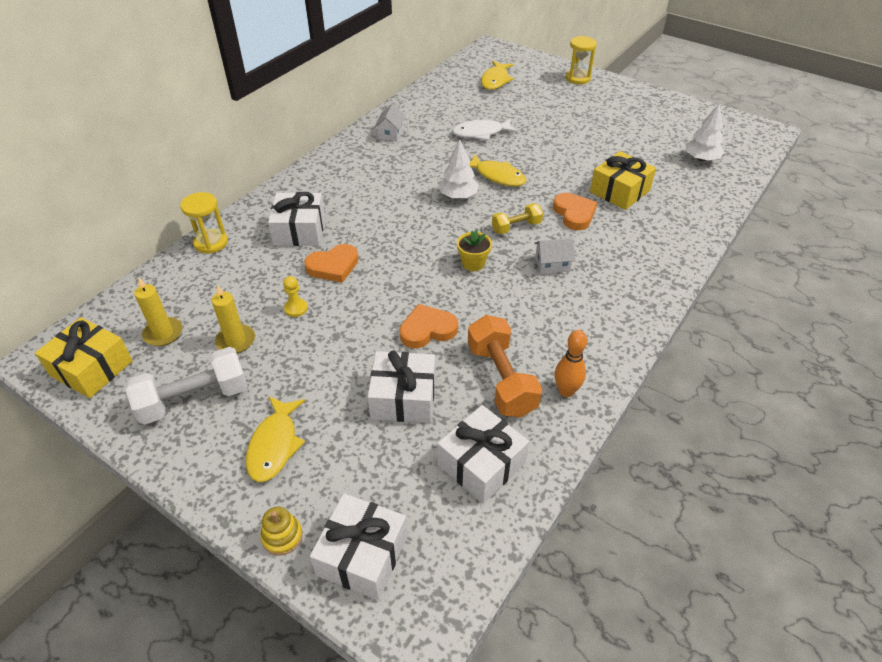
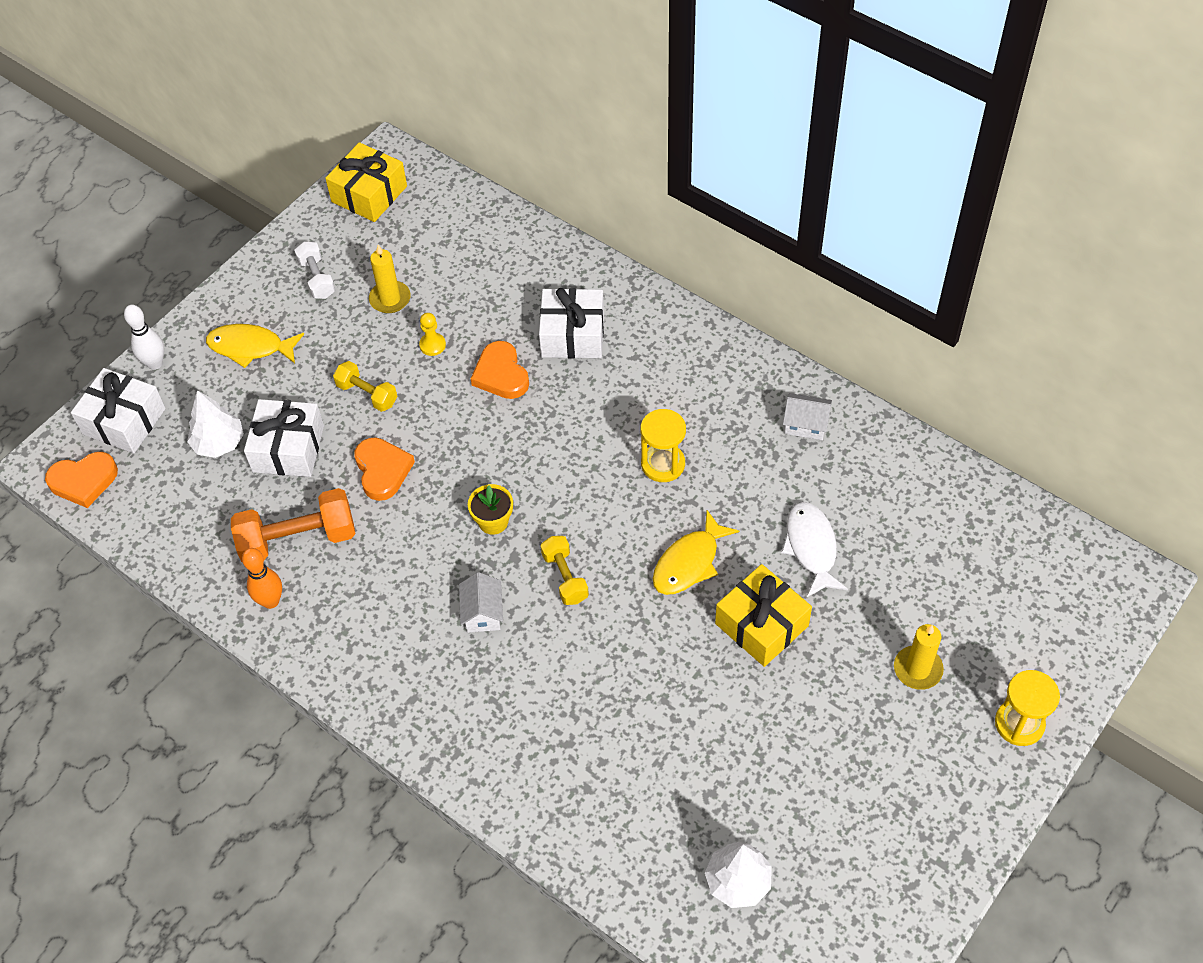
camera: 95 degrees right, 10 degrees up
white dumbbell [126,347,248,424] -> white dumbbell [294,241,335,299], size x0.58
yellow candle [134,278,182,346] -> yellow candle moved to [894,624,944,690]
yellow hourglass [180,192,228,254] -> yellow hourglass moved to [641,409,686,482]
yellow stacking toy [260,507,303,556] -> white bowling pin [124,305,164,370]
white gift [437,405,529,504] -> none
white tree [438,140,479,199] -> white tree moved to [187,390,244,458]
yellow fish [481,61,514,90] -> none
orange heart [553,193,597,230] -> orange heart moved to [45,452,118,508]
yellow gift [590,151,656,210] -> yellow gift moved to [715,564,812,667]
none -> yellow dumbbell [333,361,397,412]

